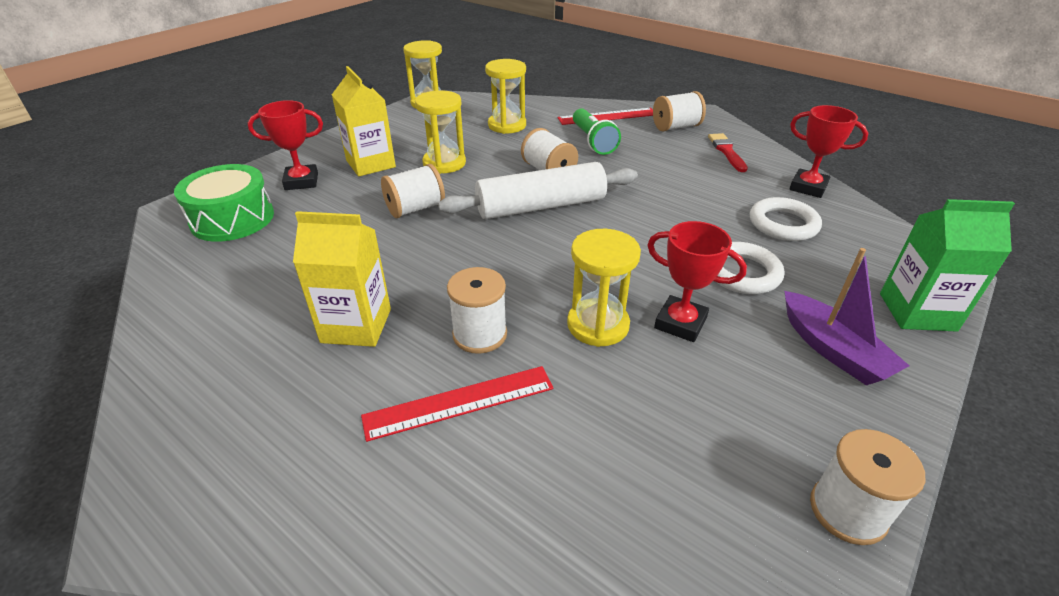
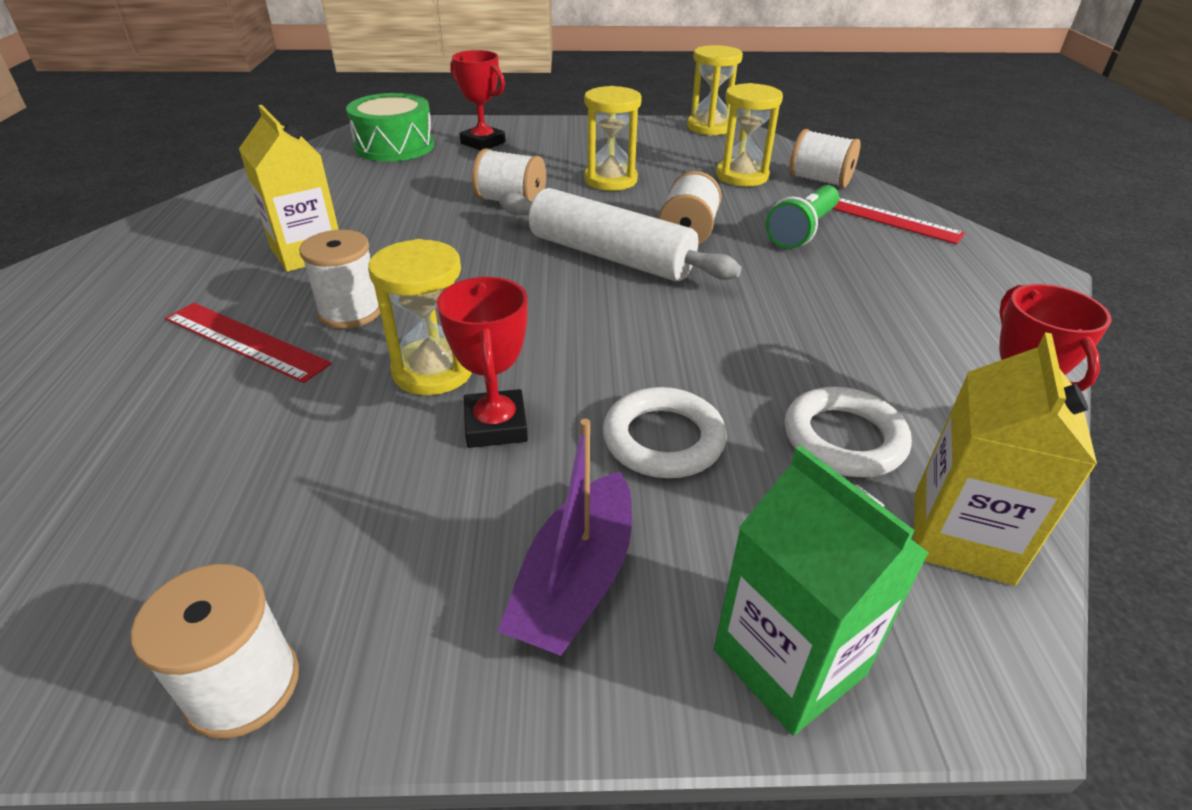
camera: 50 degrees right, 0 degrees up
yellow carton [332,66,396,177] -> yellow carton moved to [914,332,1097,585]
white spool [653,91,706,132] -> white spool moved to [789,129,860,188]
red brush [708,133,748,172] -> none

